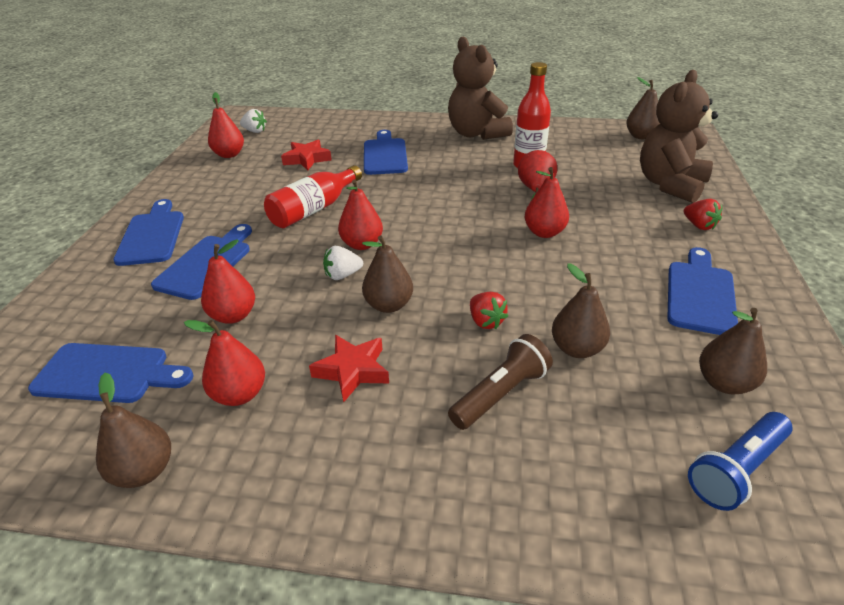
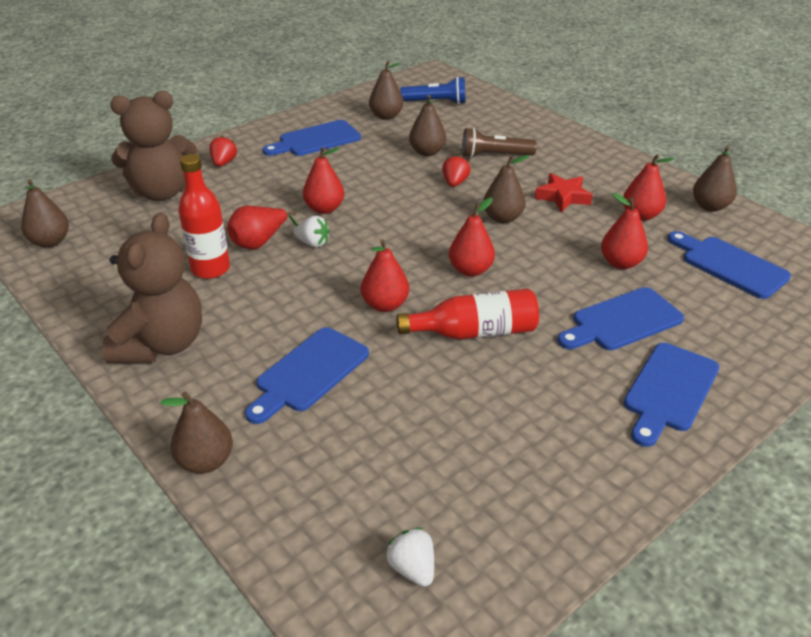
camera: 140 degrees left, 0 degrees up
red pear [208,92,244,158] -> red pear moved to [361,240,409,312]
red star [281,139,332,170] -> none
white strawberry [323,246,363,280] -> white strawberry moved to [293,216,330,248]
none -> brown pear [160,392,233,474]

